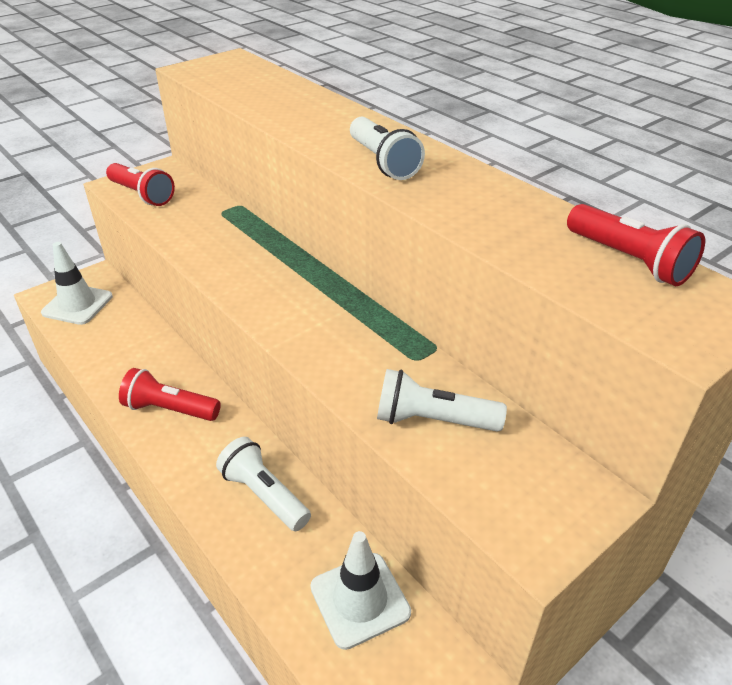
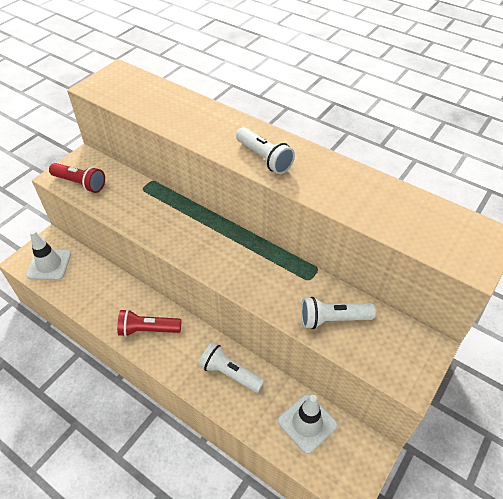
camera: 15 degrees left, 10 degrees up
red flashlight [567,204,705,286] -> none

